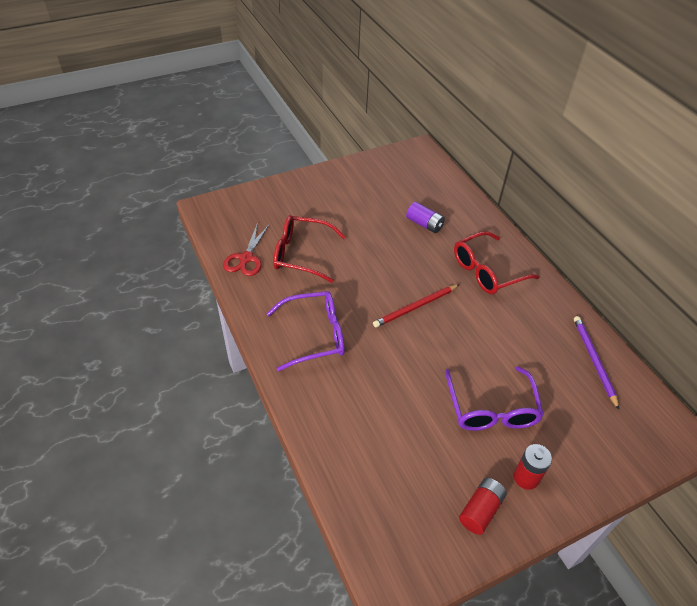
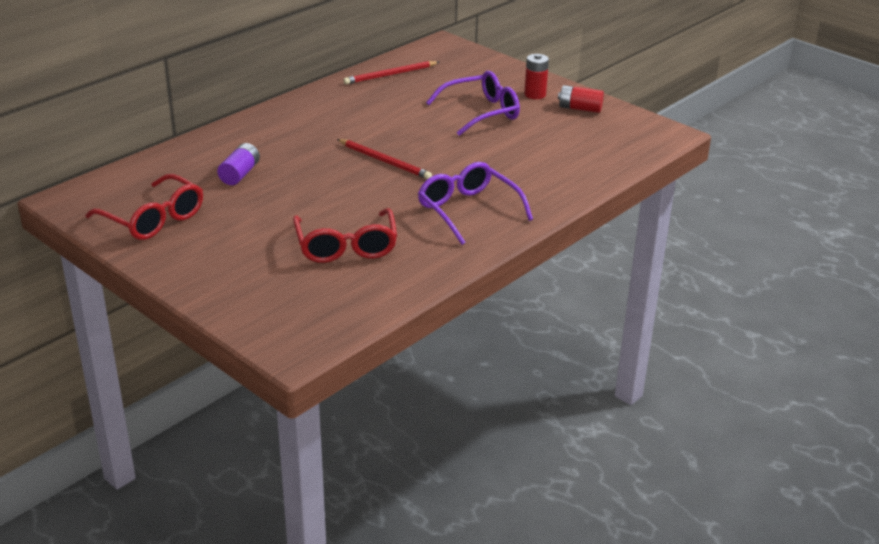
camera: 110 degrees left, 15 degrees down
red scissors [223,223,269,276] -> none
red glasses [454,231,539,294] -> red glasses moved to [85,174,203,240]
purple pencil [574,316,619,409] -> red pencil [343,61,439,84]

